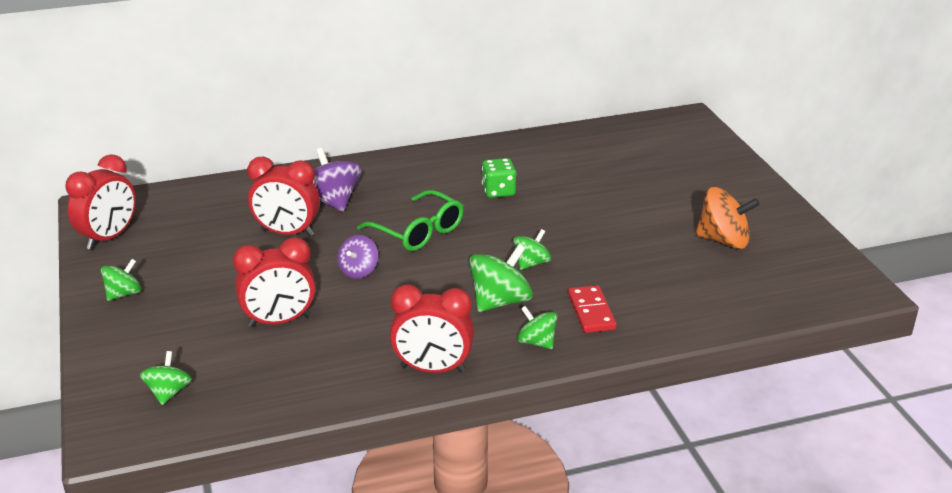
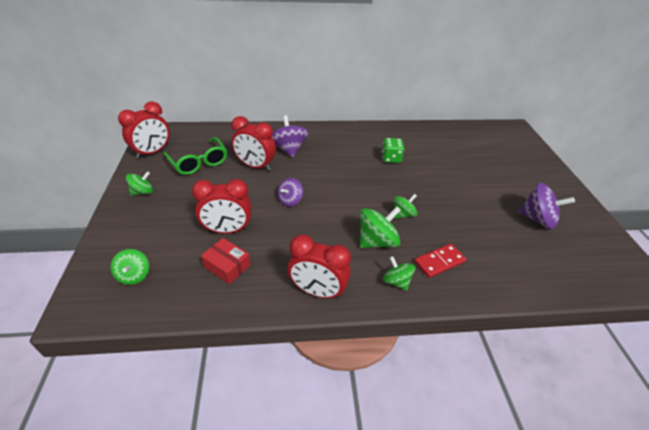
camera: 10 degrees right, 10 degrees up
green spinning top [140,351,192,405] -> green spinning top turned 150 degrees clockwise [111,249,149,285]
green glasses [357,190,464,251] -> green glasses moved to [163,137,227,175]
red domino [568,285,617,333] -> red domino turned 60 degrees clockwise [414,244,466,278]
orange spinning top [696,187,760,249] -> purple spinning top [518,182,575,229]
none -> red box [201,238,251,284]

